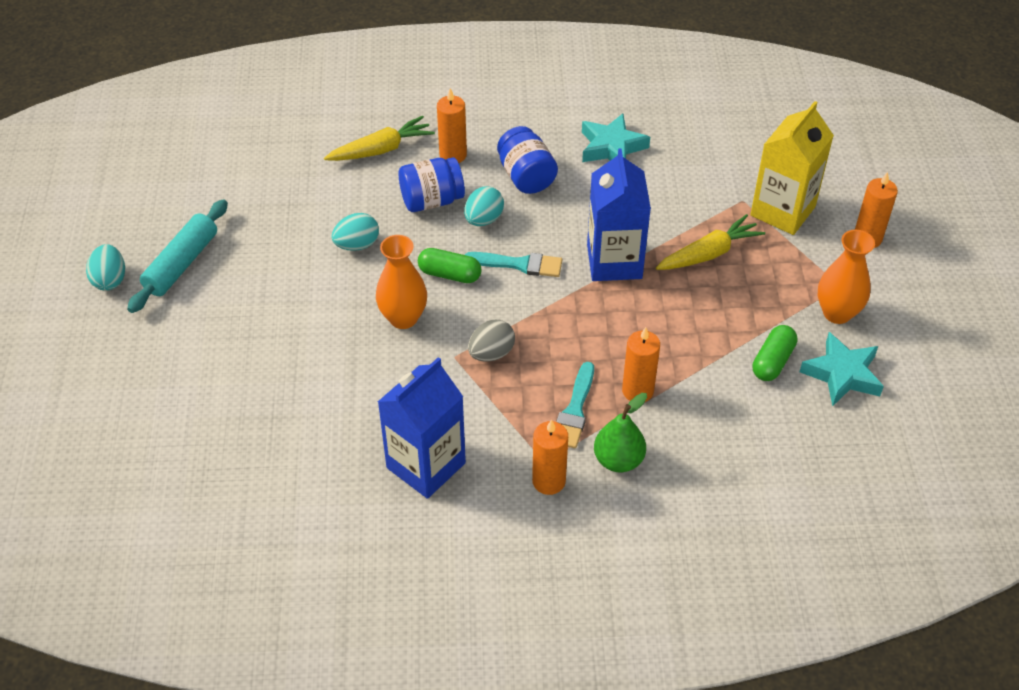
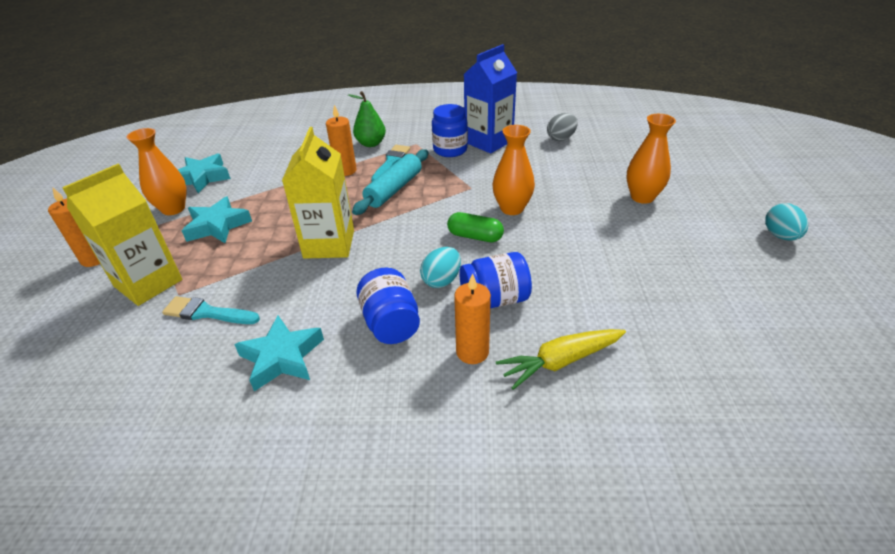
camera: 175 degrees left, 10 degrees down
turquoise rolling pin [127,199,228,313] -> turquoise rolling pin moved to [352,149,428,215]
turquoise egg [332,213,379,251] -> none
turquoise brush [465,252,562,277] -> turquoise brush moved to [162,296,260,324]
grey egg [468,320,515,362] -> grey egg moved to [547,113,578,141]
orange candle [532,419,568,495] -> none
blue carton [587,148,651,281] -> yellow carton [282,127,354,259]
yellow carrot [656,214,765,270] -> none
green capsule [752,325,797,381] -> none
none -> turquoise star [182,196,252,243]
none -> blue jar [432,104,468,157]
none -> orange vase [626,114,676,204]

